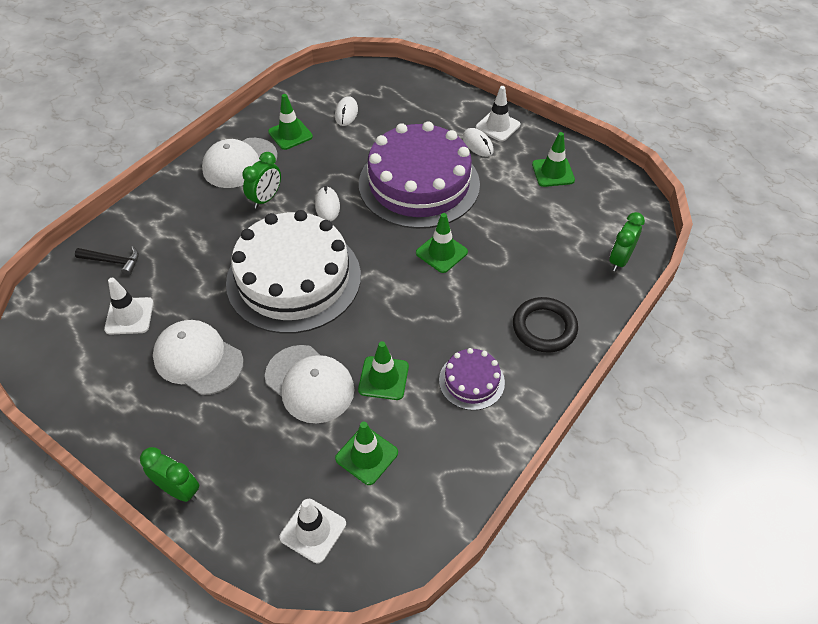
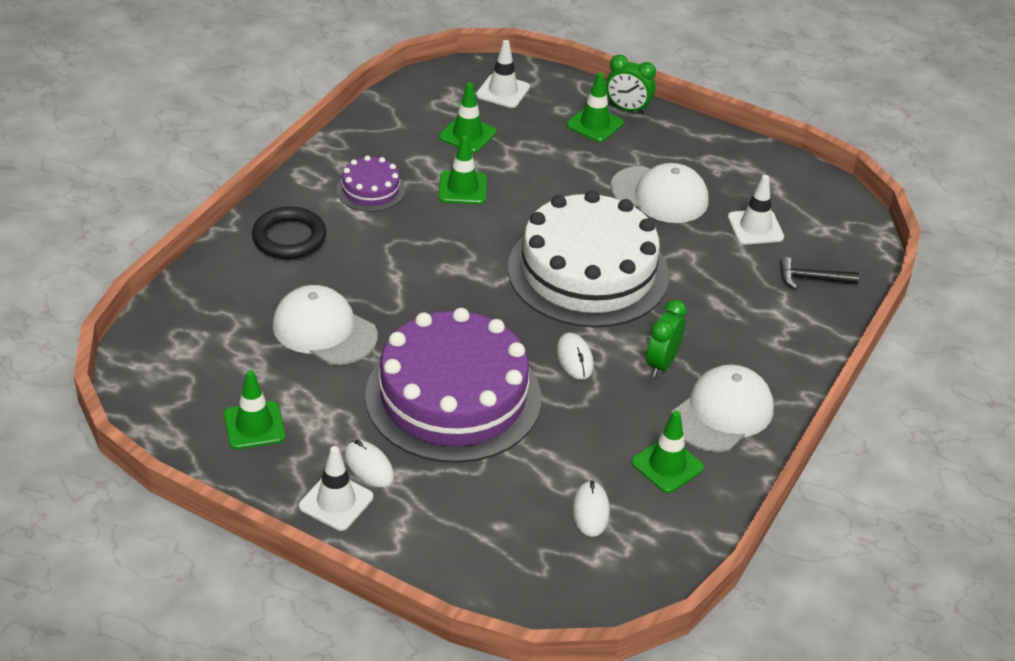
camera: 170 degrees right, 10 degrees down
white cap [265,345,354,423] -> white cap moved to [273,285,378,365]
green traffic cone [416,213,468,273] -> green traffic cone moved to [567,73,624,142]
green clock [609,212,645,272] -> none

